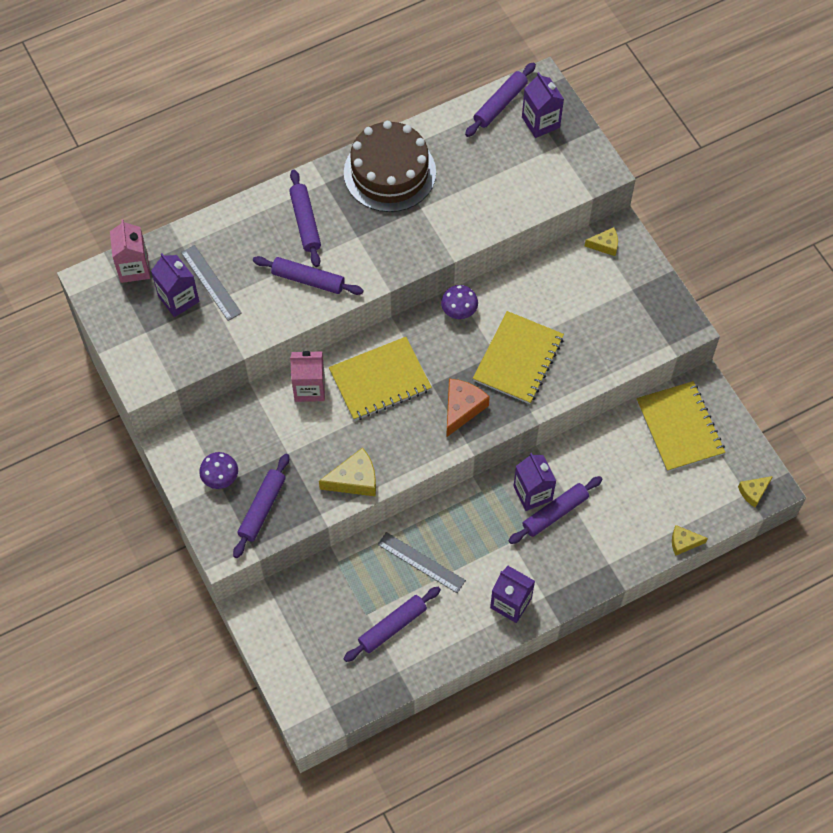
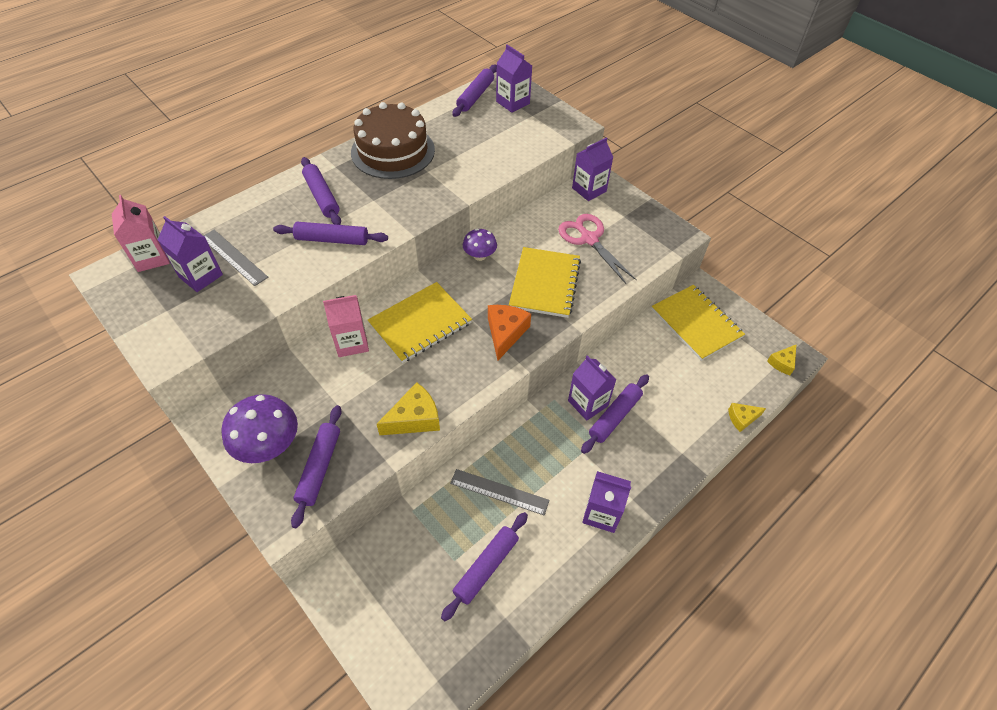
camera: 15 degrees left, 10 degrees down
purple mushroom [199,452,238,489] -> purple mushroom [221,394,298,463], size x1.67
yellow cheese [585,227,618,256] -> purple carton [572,137,614,201]
none -> pink scissors [558,214,637,284]

